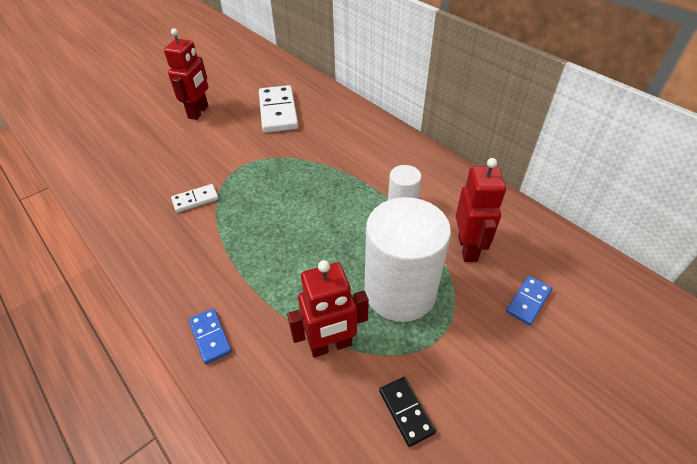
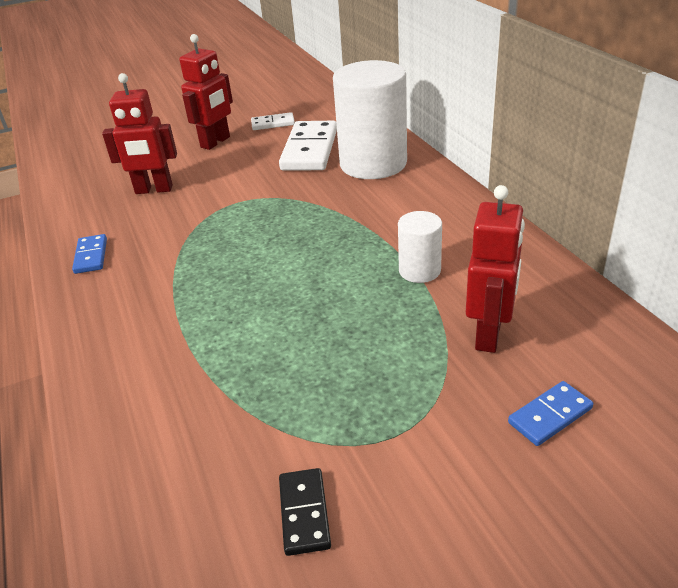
camera: 20 degrees right, 10 degrees down
white domino [171,184,219,213] -> white domino moved to [251,112,295,130]
blue domino [189,308,232,364] -> blue domino moved to [72,234,107,274]
red robot [287,260,369,358] -> red robot moved to [102,73,177,194]
white cylinder [365,197,451,322] -> white cylinder moved to [333,60,407,179]

